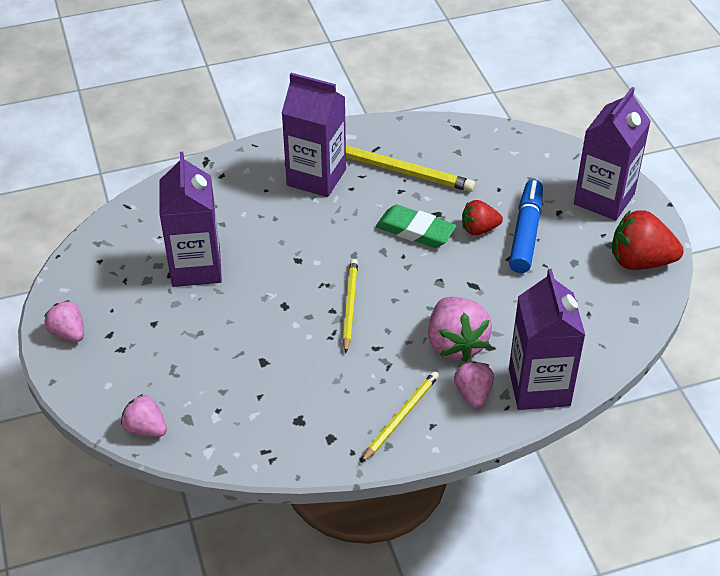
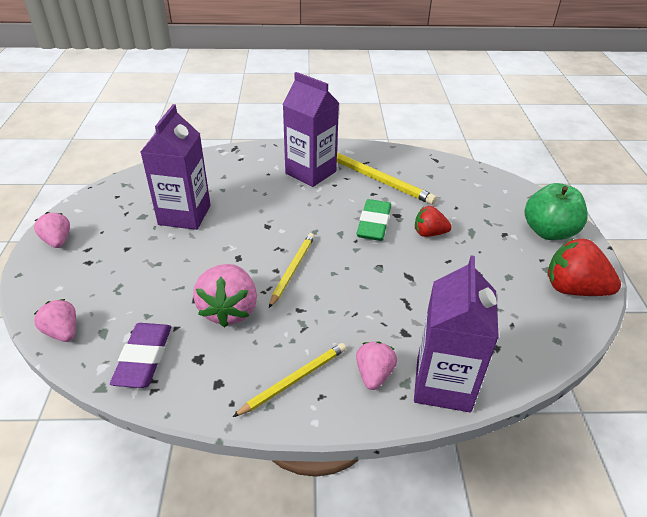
camera: 15 degrees right, 5 degrees down
green eraser [376,205,456,248] -> green eraser turned 60 degrees clockwise [357,199,391,241]
pink strawberry [428,297,492,362] -> pink strawberry moved to [193,264,257,328]
blue marker [509,180,543,273] -> none
purple carton [574,87,651,221] -> green apple [525,183,588,240]
none -> purple eraser [110,323,171,388]

